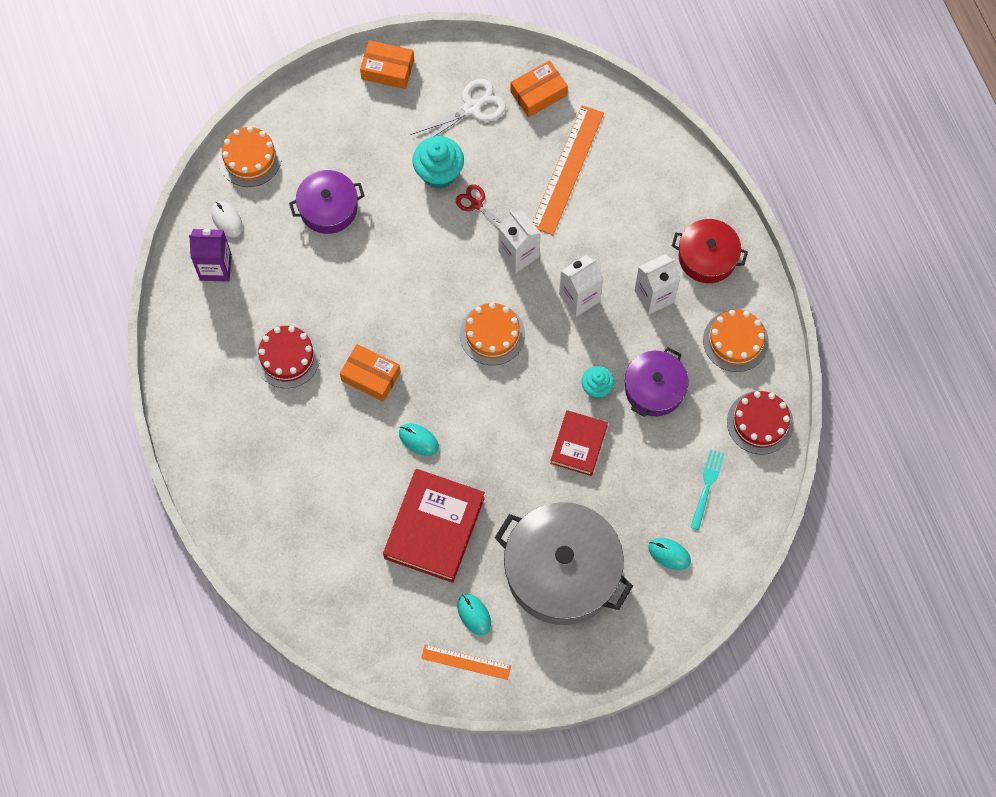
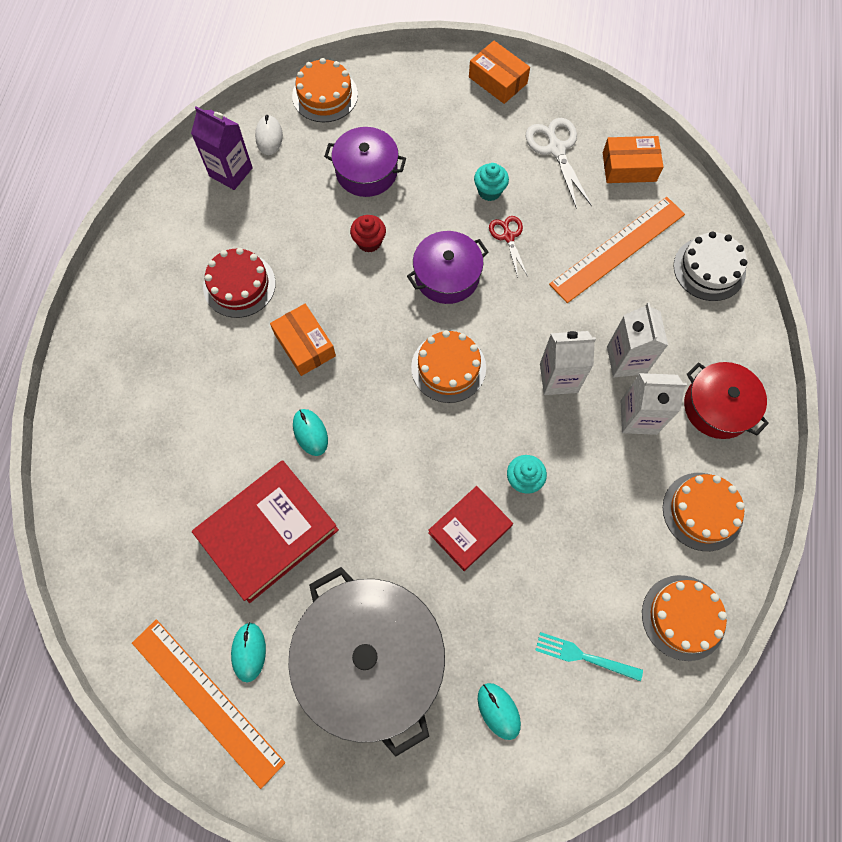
camera: 30 degrees right, 0 degrees up
white scissors [410,79,506,138] -> white scissors turned 105 degrees counterclockwise [526,118,592,209]
turquoise cupcake [412,136,464,189] -> turquoise cupcake [474,163,509,201], size x0.61
orange ruler [421,644,511,680] -> orange ruler [132,620,285,789], size x1.76
white carton [498,210,541,273] -> white carton moved to [607,302,668,377]
purple pot [625,347,688,417] -> purple pot moved to [407,231,488,304]
turquoise fork [690,450,725,530] -> turquoise fork turned 120 degrees counterclockwise [535,632,643,681]
red cake [727,391,794,455] -> orange cake [642,575,727,661]
none -> red cupcake [350,215,386,253]
none -> white cake [674,231,747,301]

